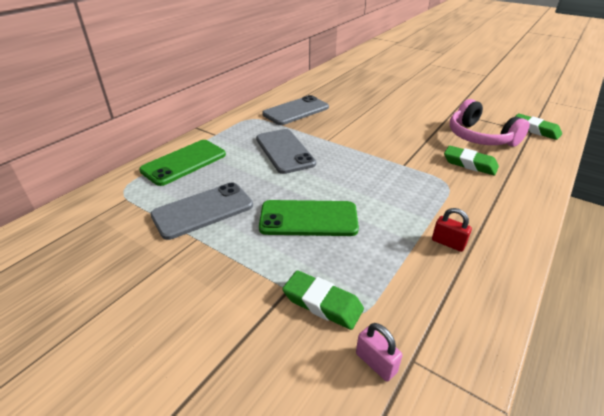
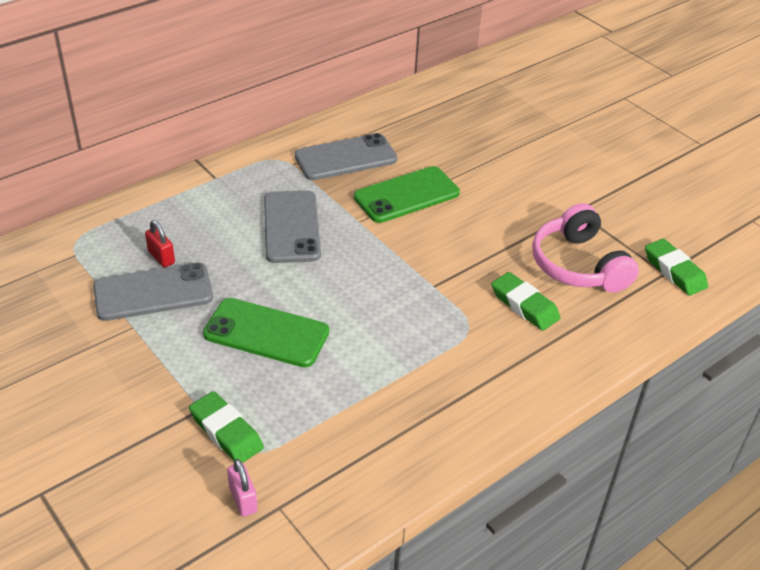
camera: 15 degrees right, 5 degrees up
green phone [139,140,226,186] -> green phone moved to [354,166,460,223]
red padlock [432,208,472,252] -> red padlock moved to [145,220,175,267]

